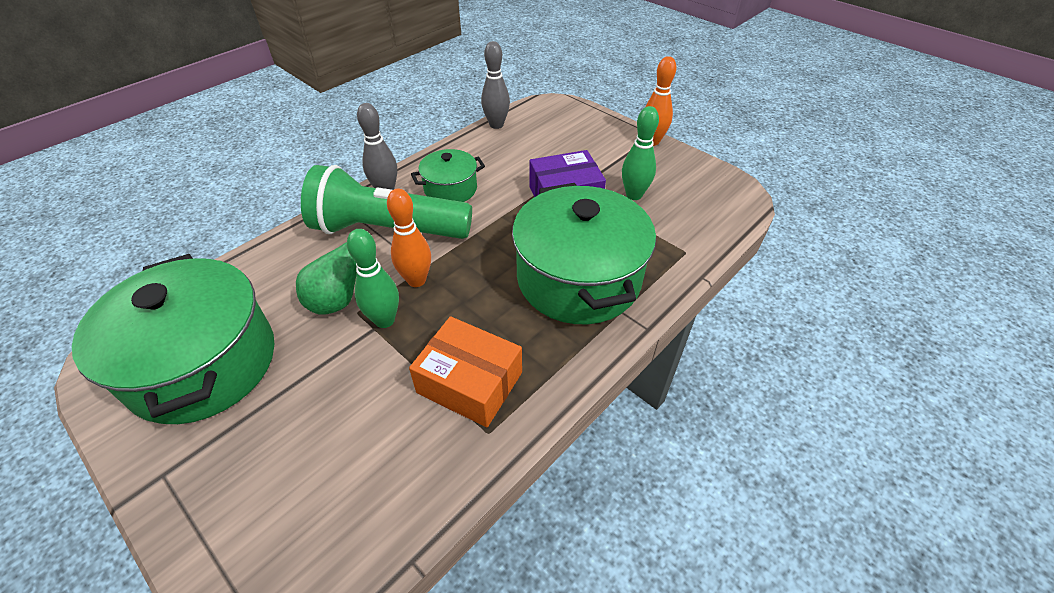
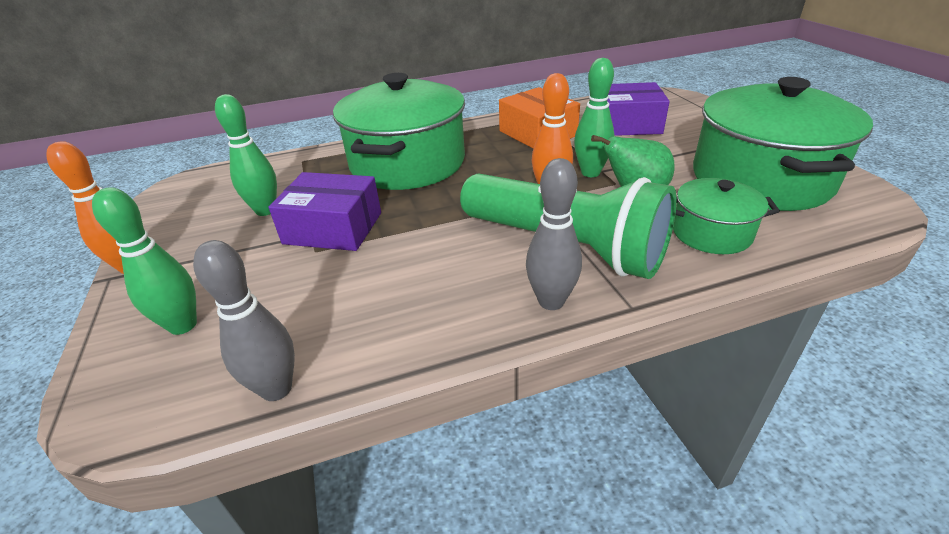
camera: 150 degrees left, 10 degrees down
green pot [411,149,485,202] -> green pot moved to [673,178,780,254]
none -> green bowling pin [92,187,197,335]
none -> purple box [607,82,670,136]

